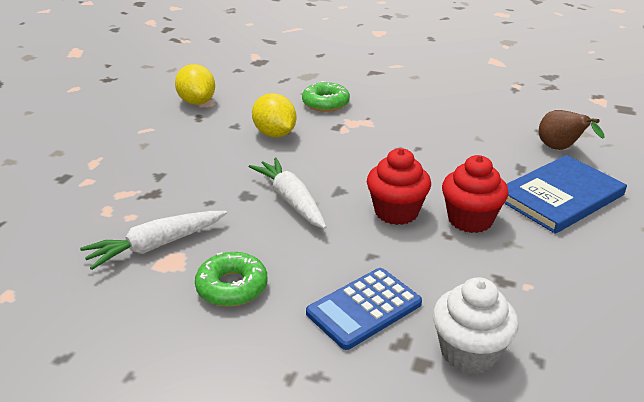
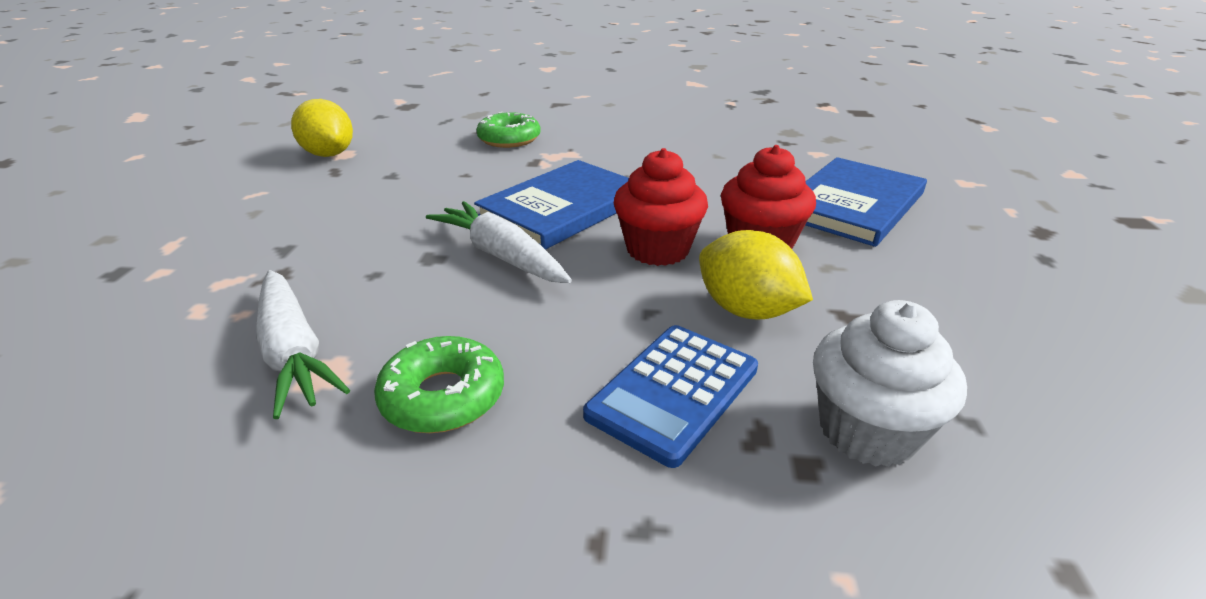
camera: 15 degrees left, 0 degrees up
white carrot [80,211,227,270] -> white carrot turned 75 degrees counterclockwise [256,270,350,419]
yellow lemon [252,93,297,137] -> yellow lemon moved to [699,230,813,320]
brown pear [539,110,605,150] -> none
none -> blue book [474,160,629,250]

